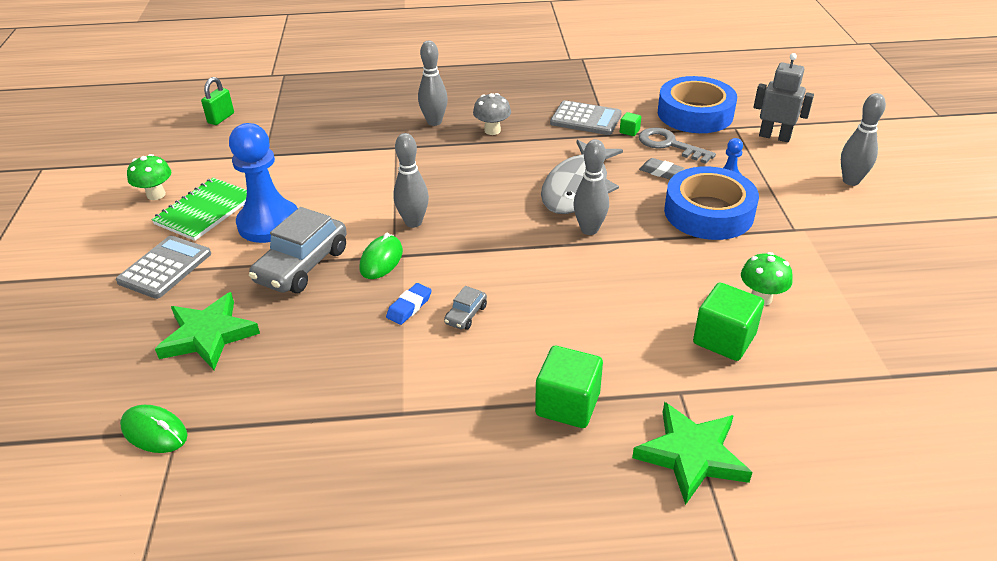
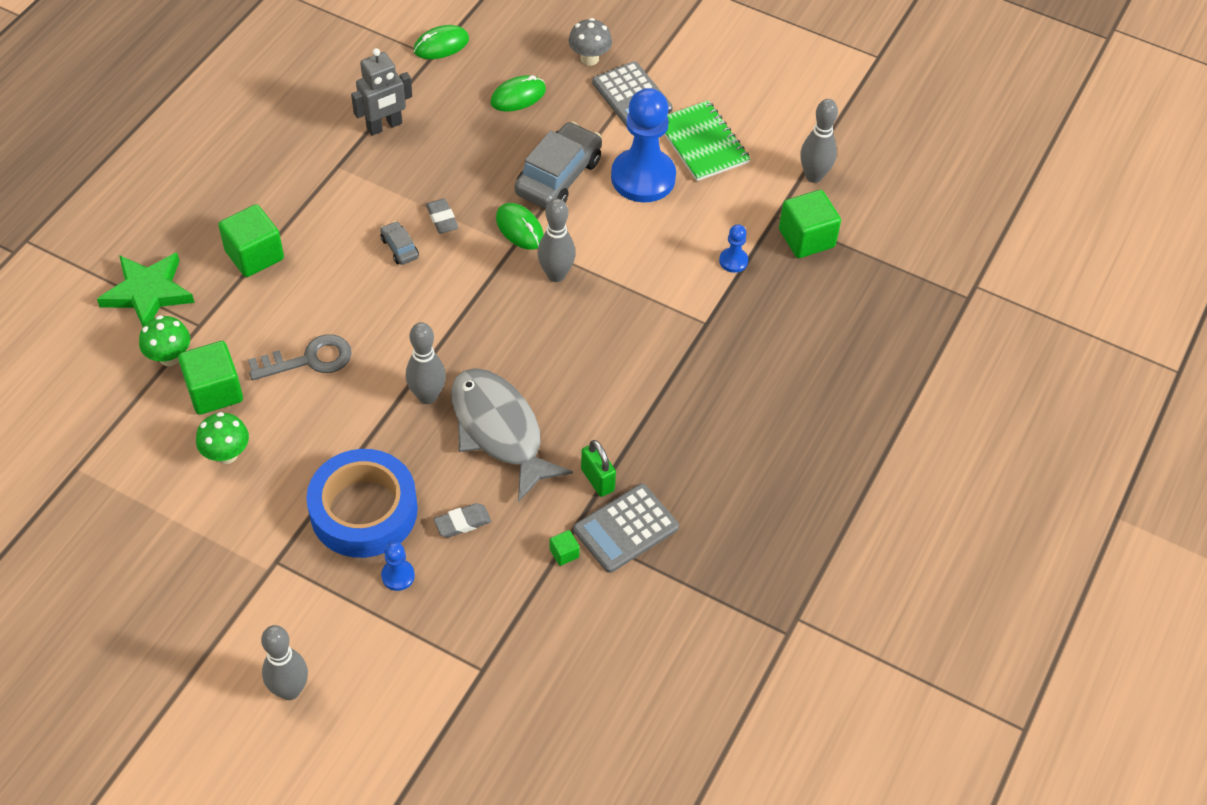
camera: 120 degrees right, 15 degrees up
green mushroom [127,154,172,200] -> green mushroom moved to [139,315,190,366]
green star [155,292,260,370] -> green mouse [490,75,546,112]
green padlock [201,77,234,125] -> green padlock moved to [581,440,616,497]
grey car [249,207,347,293] -> grey car turned 60 degrees clockwise [514,122,602,209]
blue eraser [386,283,432,325] -> grey eraser [426,199,459,234]
grey bowling pin [418,41,448,126] -> grey bowling pin moved to [800,99,838,183]
grey mushroom [473,93,511,135] -> grey mushroom moved to [569,18,612,66]
grey key [639,127,716,164] -> grey key moved to [248,334,352,380]
blue tape [658,76,737,133] -> none
grey robot [754,53,814,142] -> grey robot moved to [351,48,412,136]
none -> blue pawn [719,224,748,273]
none -> green cube [779,190,841,258]

